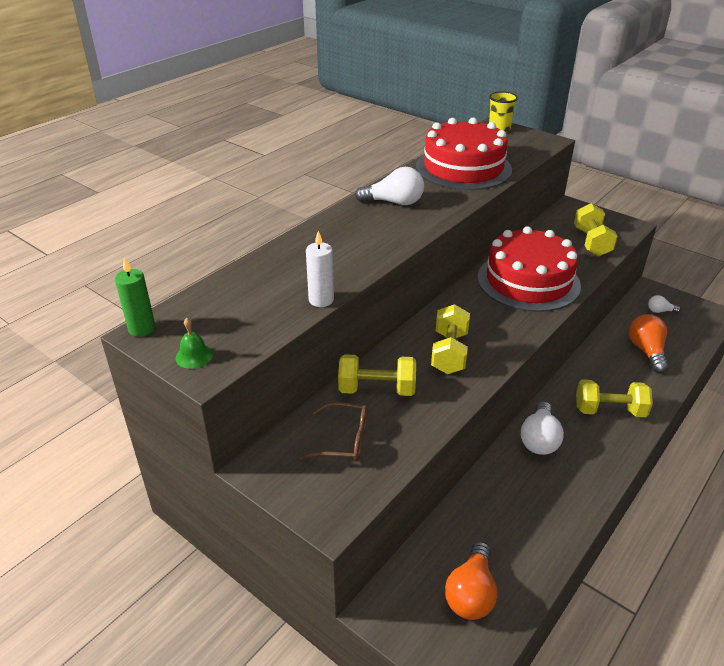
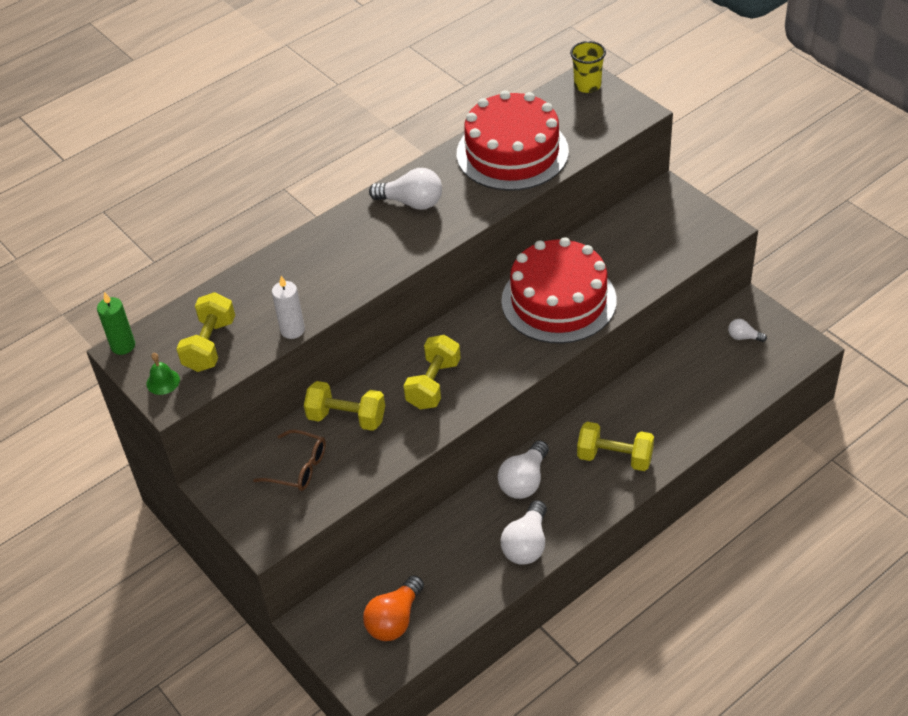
camera: 15 degrees right, 10 degrees up
yellow dumbbell [574,203,618,256] -> yellow dumbbell moved to [176,292,235,372]
orange light bulb [629,314,668,373] -> none
none -> white light bulb [501,500,547,565]

